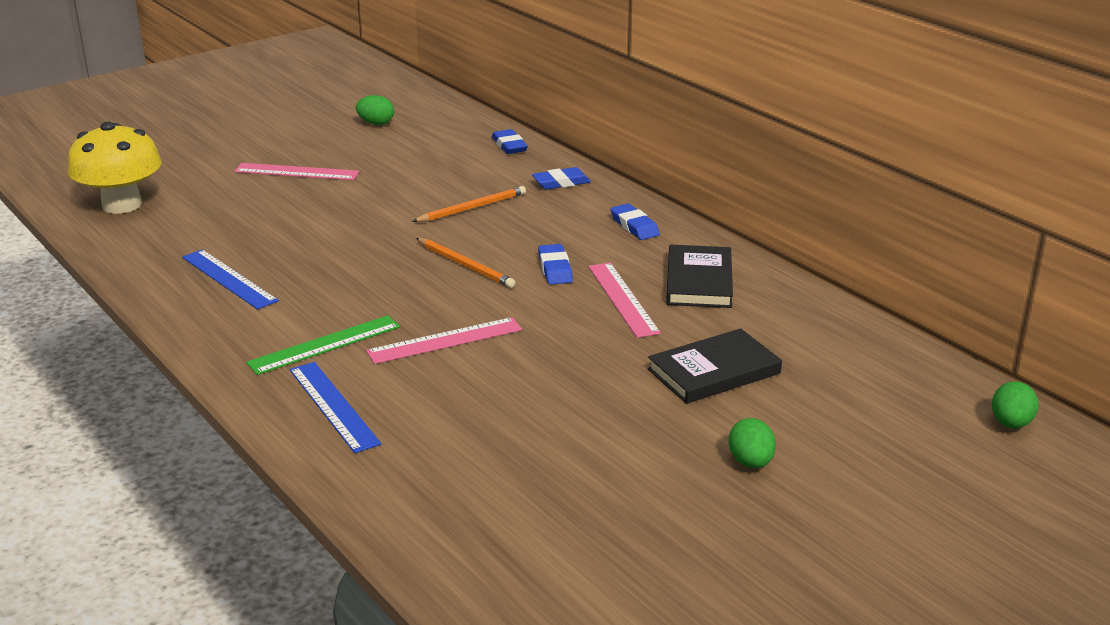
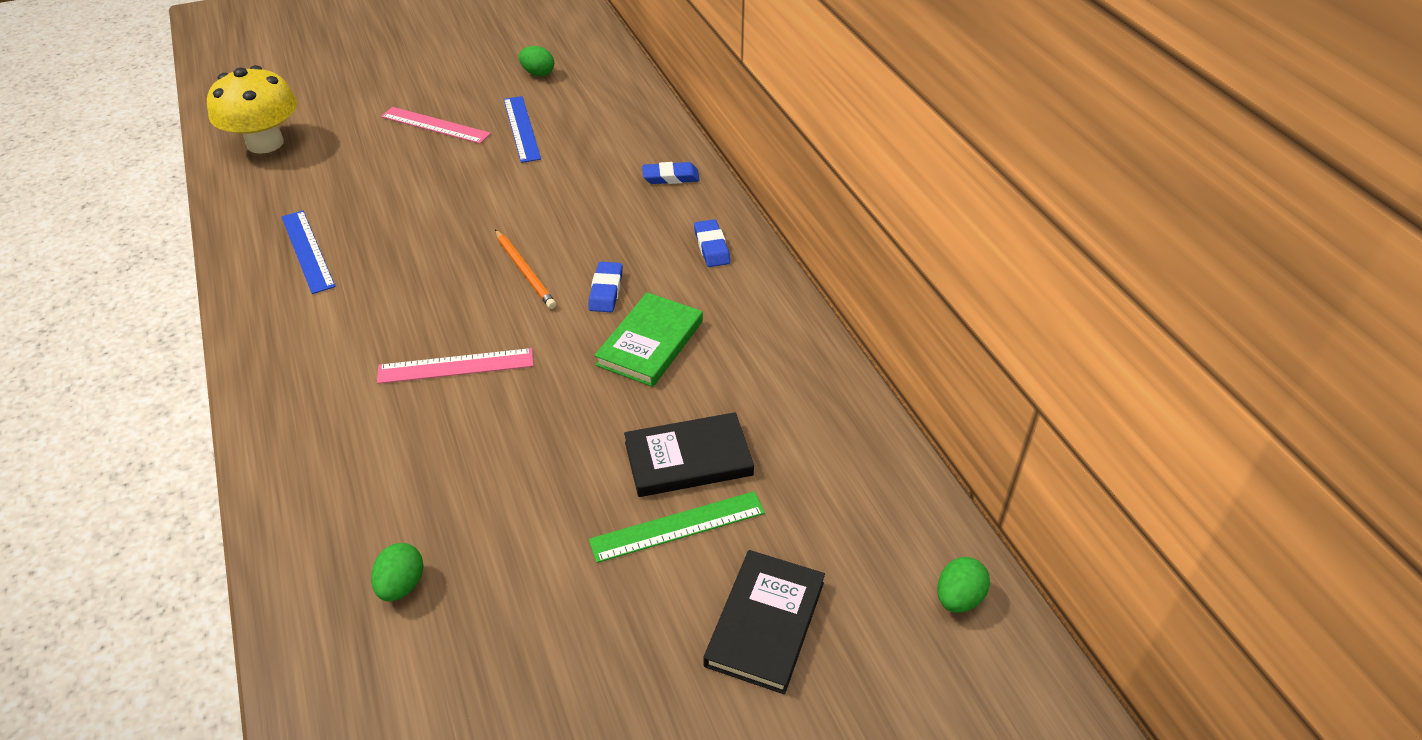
camera: 15 degrees right, 15 degrees up
green ruler [246,315,400,375] -> green ruler moved to [589,491,765,563]
blue ruler [290,362,381,453] -> blue ruler moved to [504,96,541,163]
orange pencil [412,186,526,222] -> none
blue eraser [492,129,528,154] -> none
pink ruler [588,263,661,338] -> green book [594,292,703,387]
black book [666,245,733,308] -> black book moved to [704,550,825,694]
green egg [729,418,776,468] -> green egg moved to [371,543,424,602]

